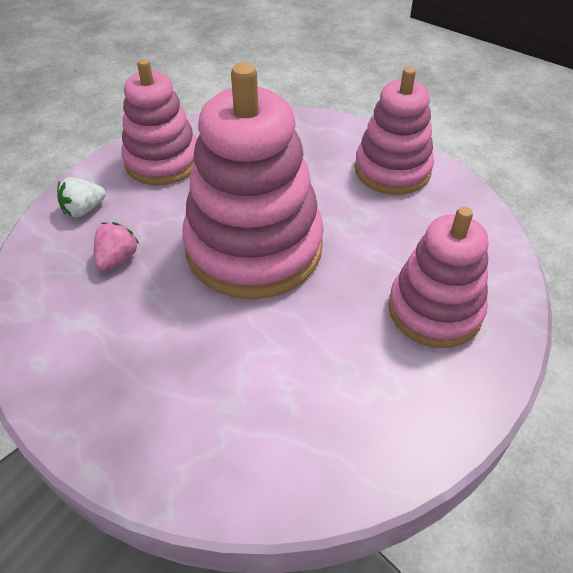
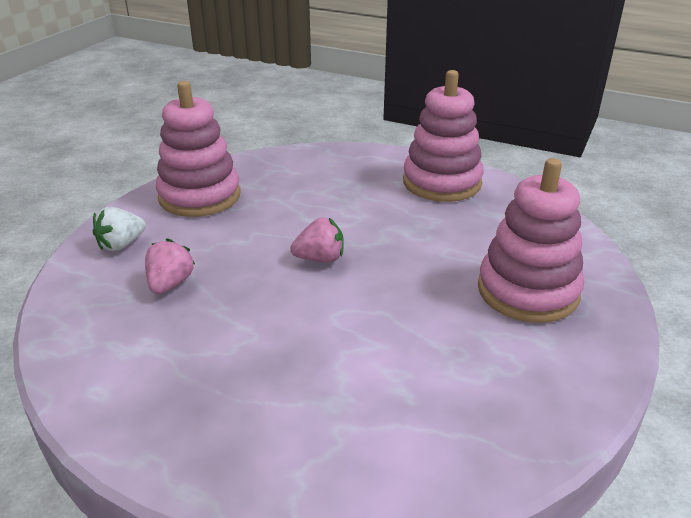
camera: 10 degrees left, 15 degrees down
pink stacking toy [182,62,324,299] -> pink strawberry [290,217,344,263]

